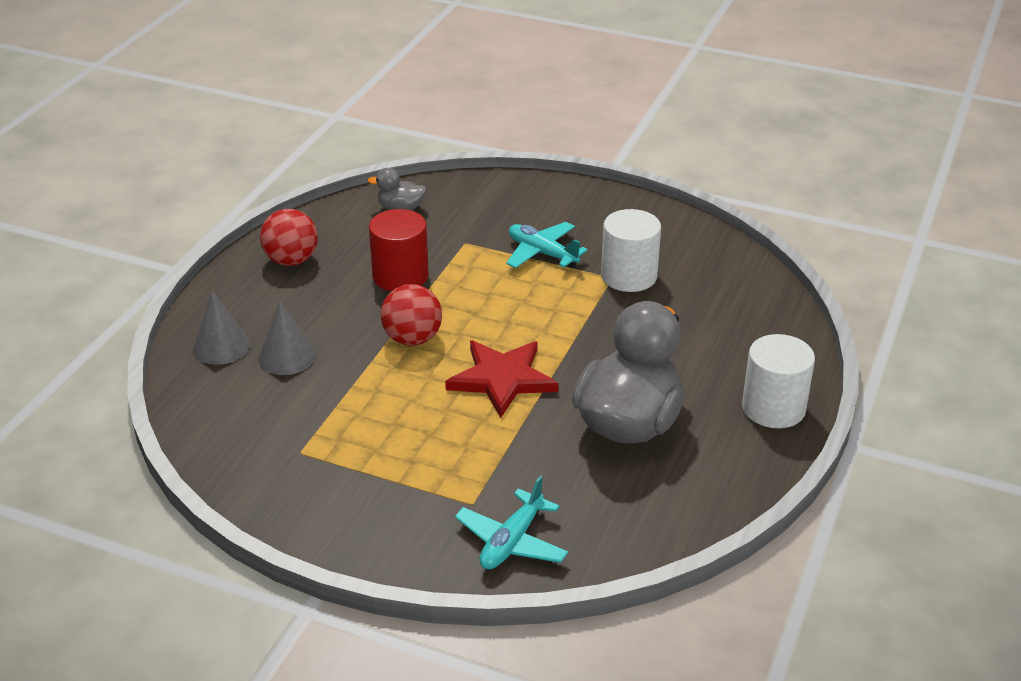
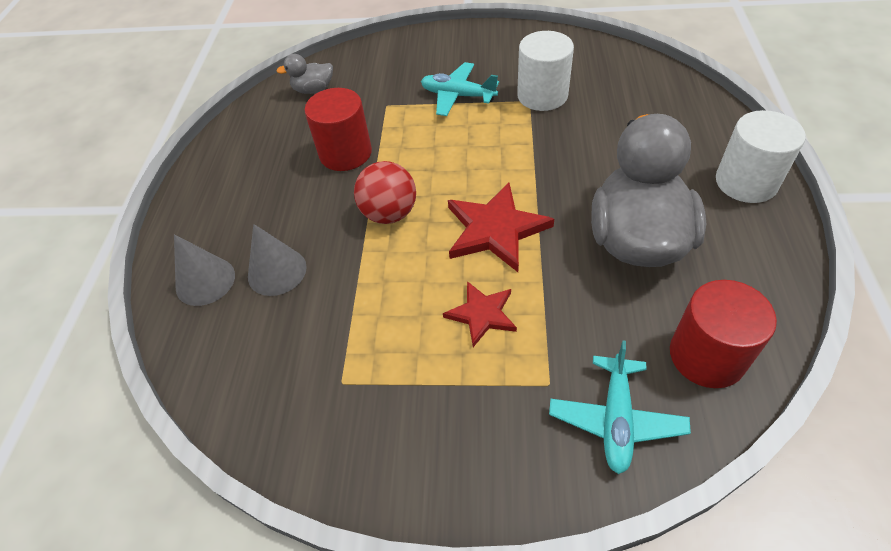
camera: 15 degrees left, 15 degrees up
red ball [260,209,318,266] -> none
none -> red star [443,281,517,347]
none -> red cylinder [670,280,777,388]

